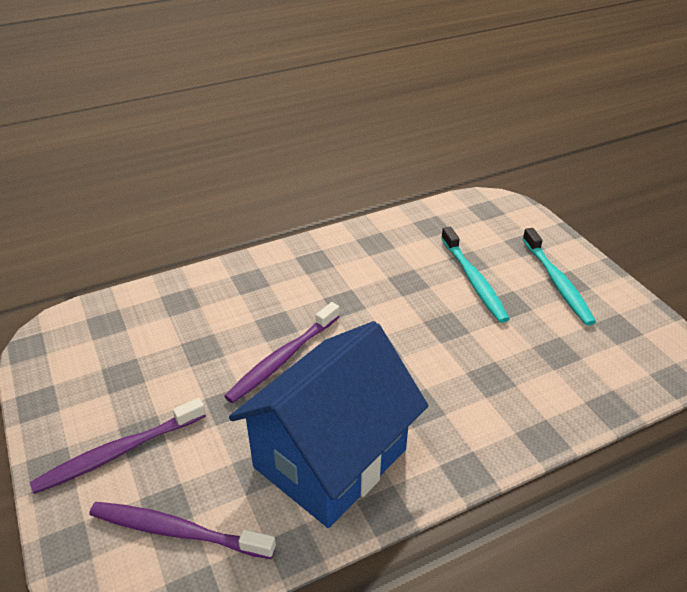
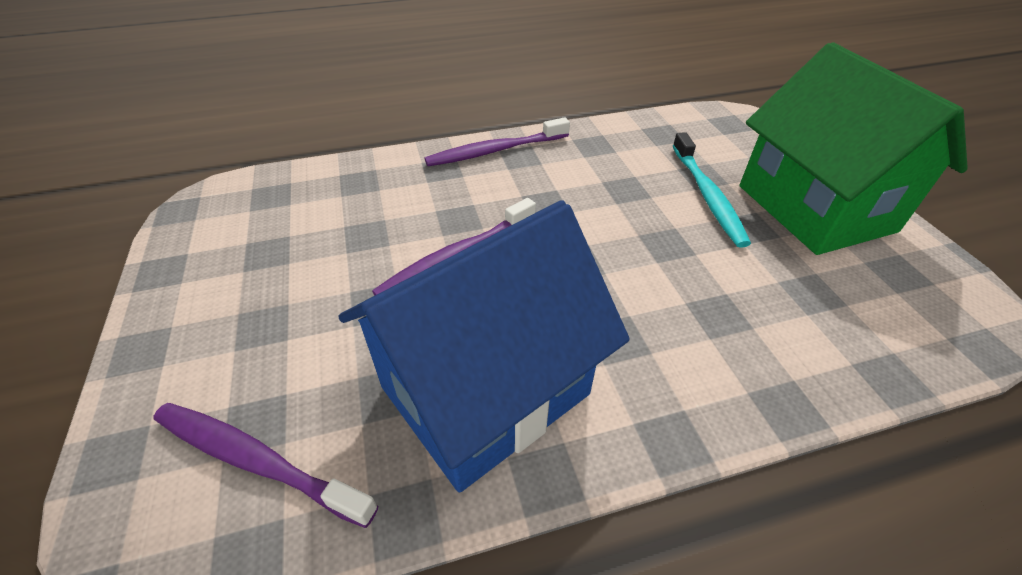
camera: 10 degrees right, 5 degrees up
purple toothbrush [30,398,206,494] -> purple toothbrush moved to [425,117,570,166]
turquoise toothbrush [523,228,596,326] -> green house [740,43,968,255]

